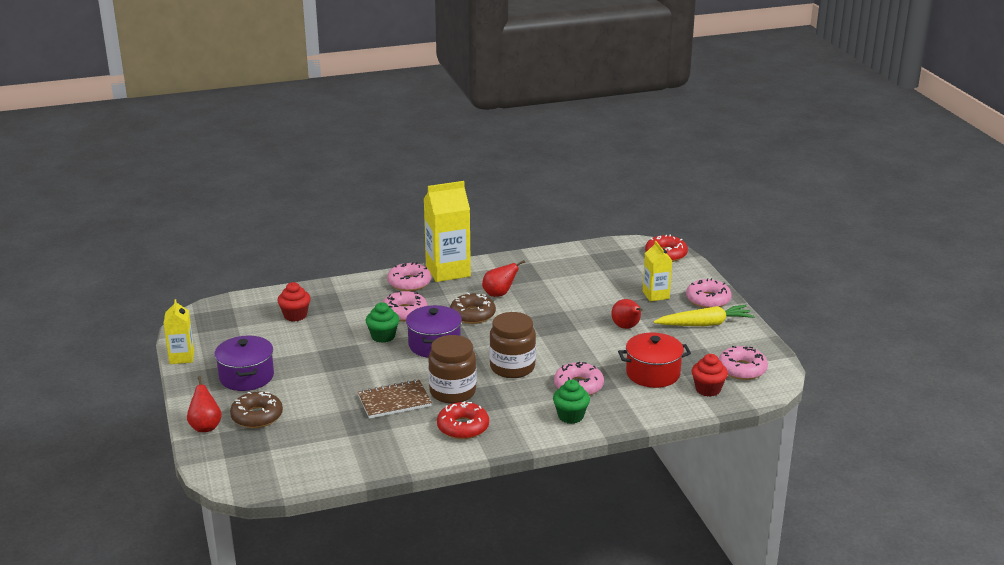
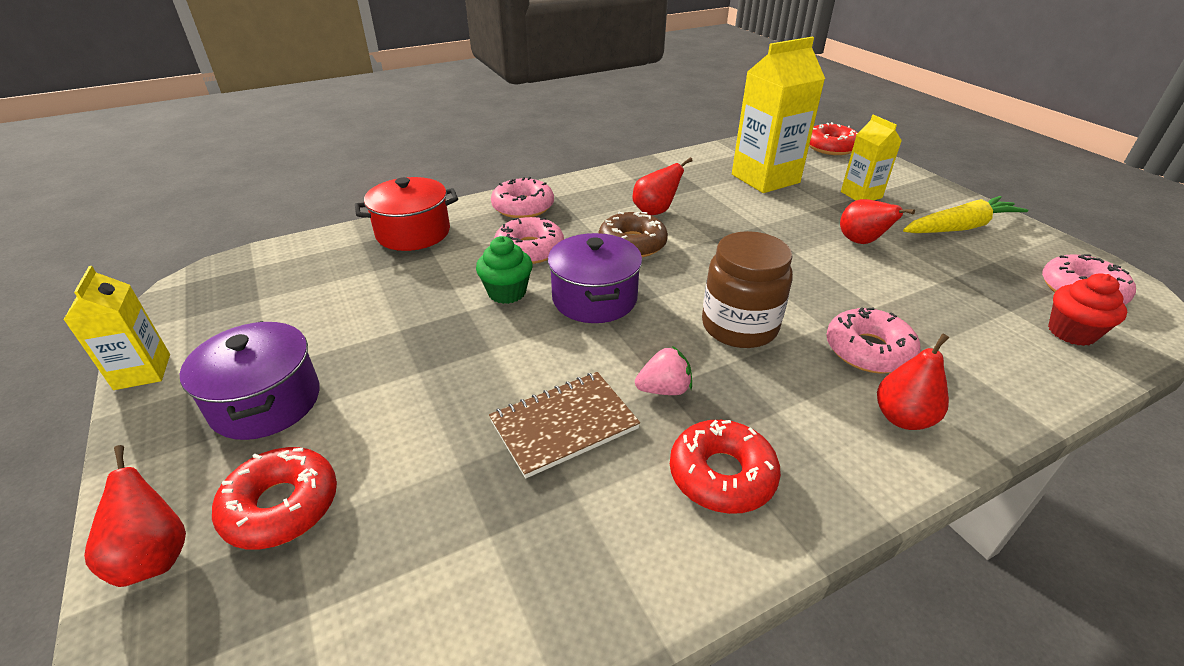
camera: 10 degrees left, 10 degrees up
brown donut [230,392,283,428] -> red donut [212,447,337,550]
red cupcake [277,282,311,322] -> none
yellow carton [424,181,471,282] -> yellow carton moved to [732,37,825,193]
brown jar [428,335,477,404] -> pink strawberry [635,346,692,395]
green cupcake [553,380,590,424] -> red pear [877,333,949,430]
red pot [618,332,691,388] -> red pot moved to [355,177,458,251]
pink donut [686,278,732,308] -> none

